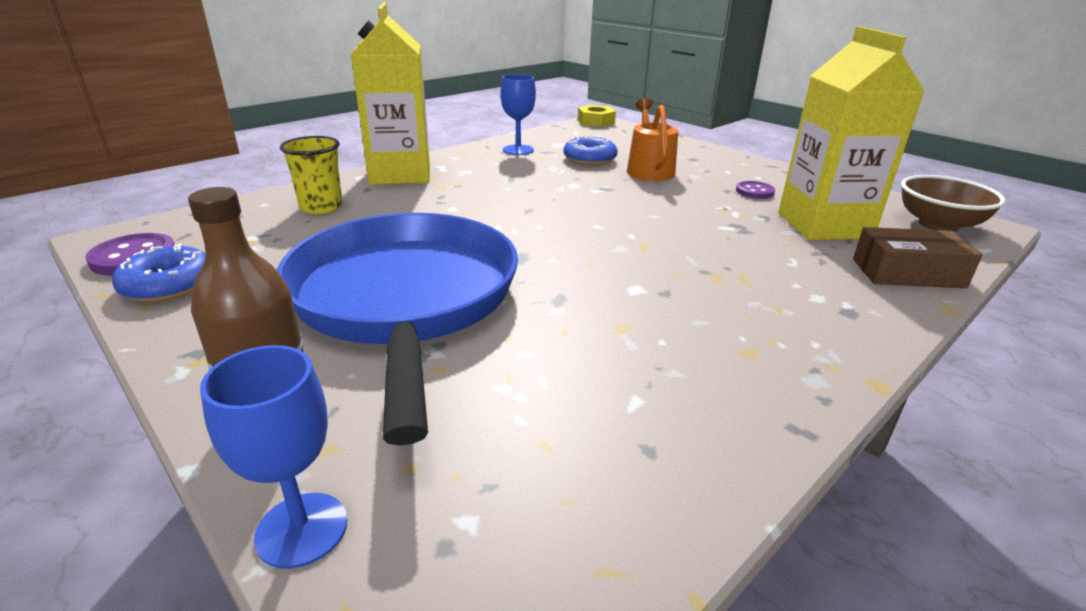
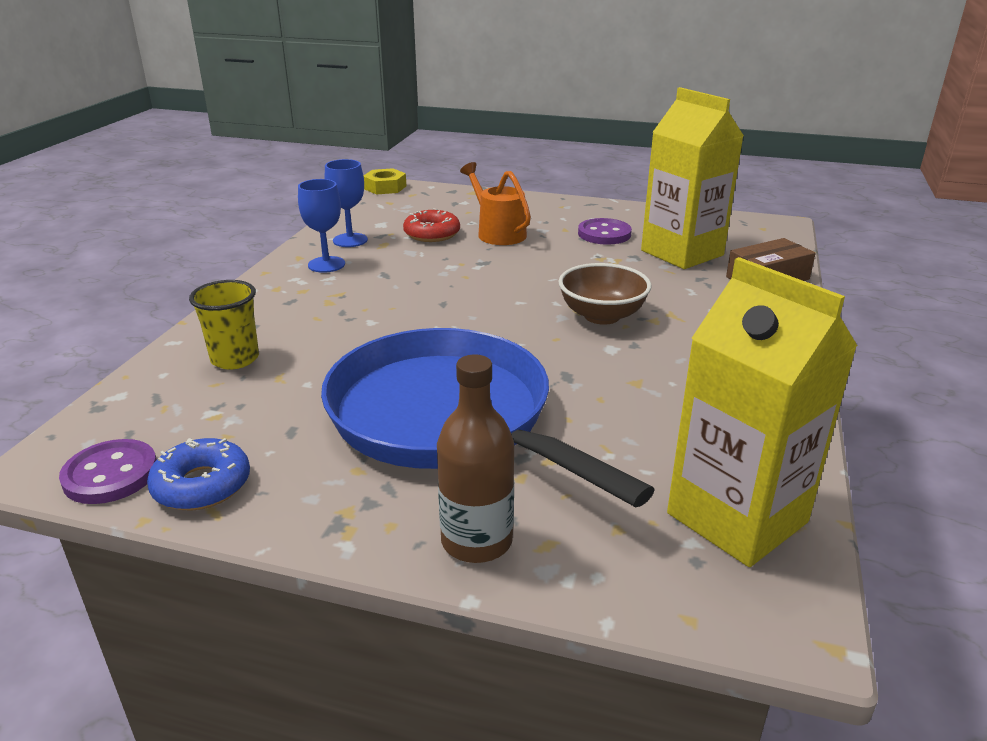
camera: 30 degrees left, 0 degrees up
blue goblet [200,345,347,569] -> blue goblet moved to [298,179,345,273]
yellow carton [351,2,430,185] -> yellow carton moved to [667,257,857,567]
blue donut [564,136,618,165] -> red donut [403,208,460,242]
purple button [736,181,775,199] -> purple button [578,218,632,245], size x1.54
brown bowl [901,175,1006,232] -> brown bowl moved to [558,263,651,325]

